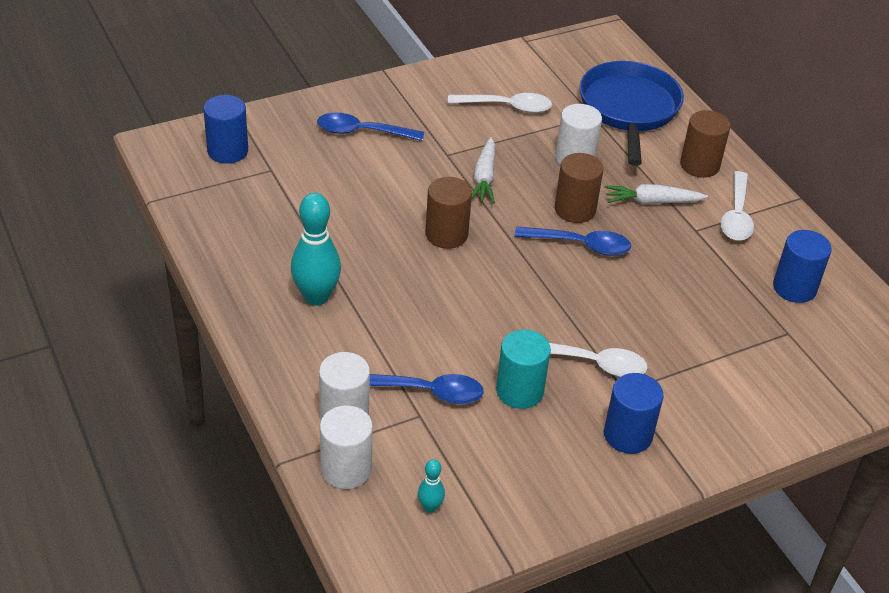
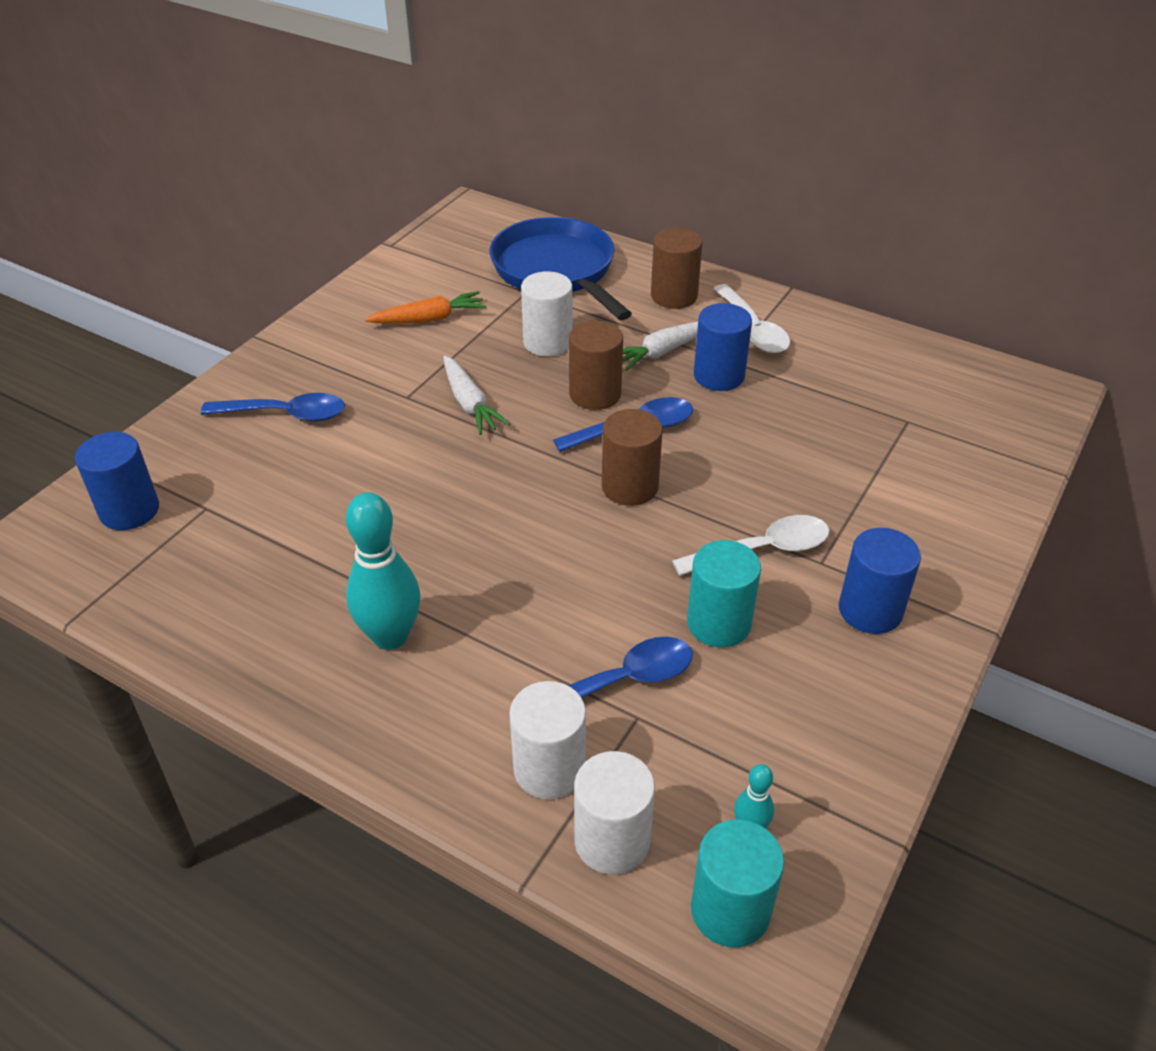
camera: 30 degrees left, 0 degrees up
blue spoon [317,113,424,141] -> blue spoon turned 150 degrees counterclockwise [201,393,345,422]
brown cylinder [425,177,472,249] -> brown cylinder moved to [602,409,663,506]
white spoon [448,93,552,113] -> orange carrot [365,291,486,323]
blue cylinder [773,230,832,303] -> blue cylinder moved to [694,303,752,391]
none -> turquoise cylinder [691,819,784,947]

